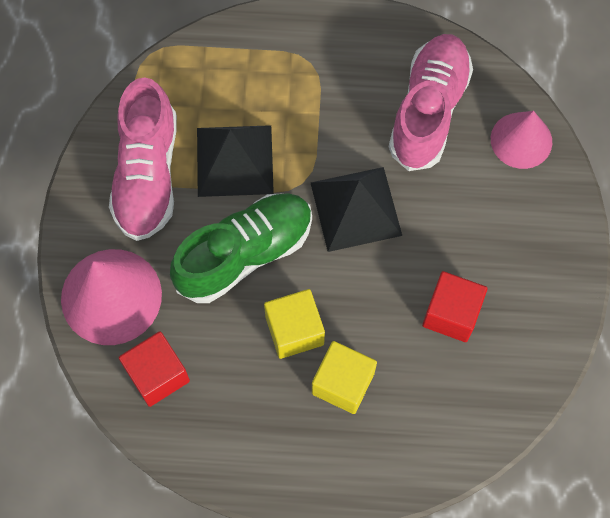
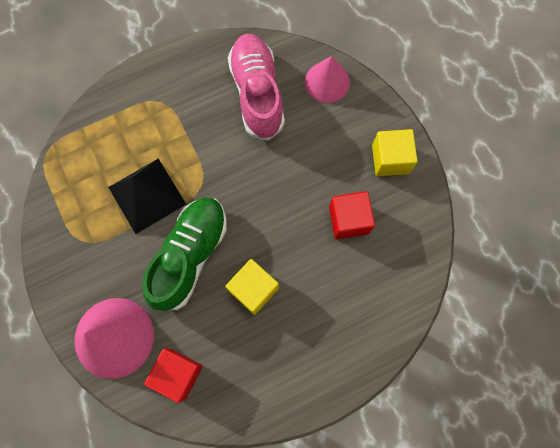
camera: 30 degrees left, 5 degrees up
pink shoe [109,77,177,241] -> none
black pyramid [311,167,402,252] -> none
yellow cube [312,341,377,414] -> yellow cube moved to [372,129,418,176]

